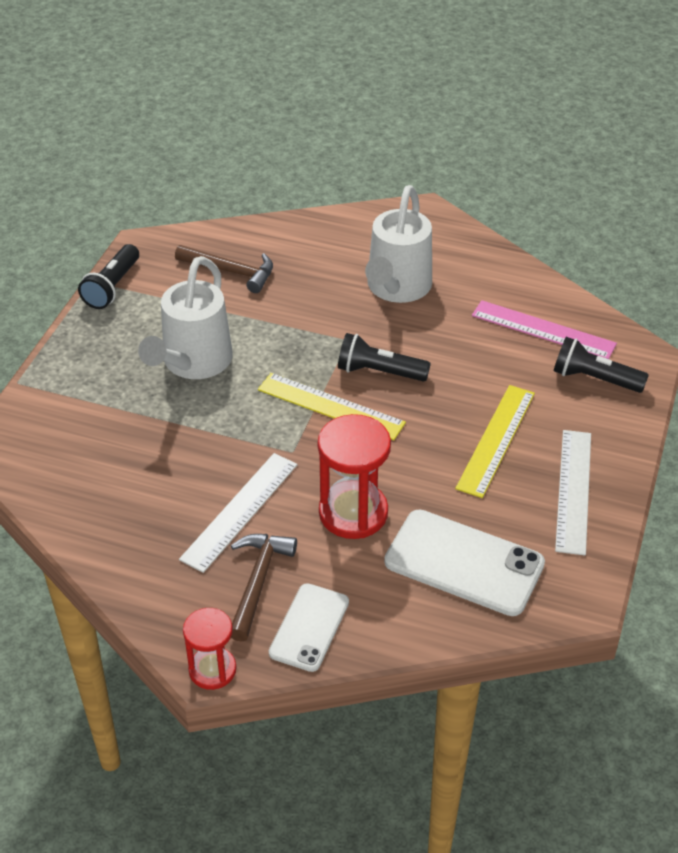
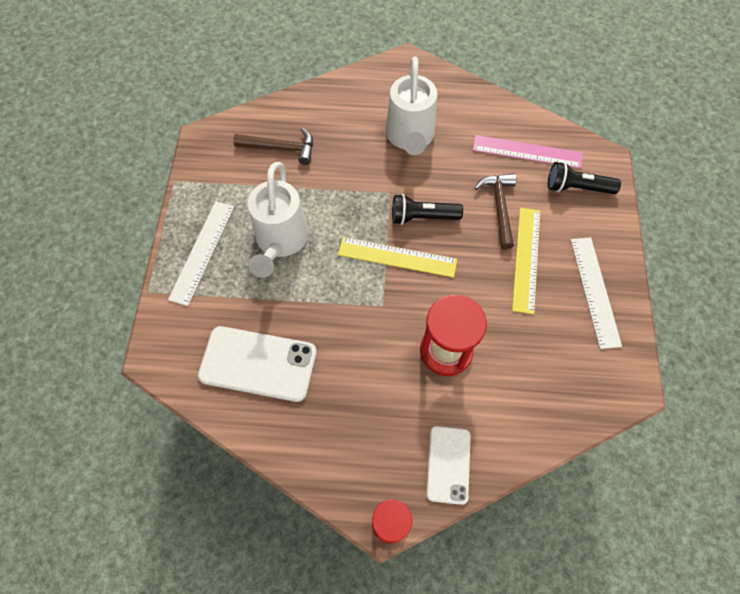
camera: 15 degrees left, 20 degrees up
black flashlight [78,244,139,309] -> none
white ruler [179,453,297,573] -> white ruler moved to [168,201,234,306]
brown hammer [231,534,297,642] -> brown hammer moved to [474,173,516,249]
white phone [384,509,545,616] -> white phone moved to [198,326,317,402]

